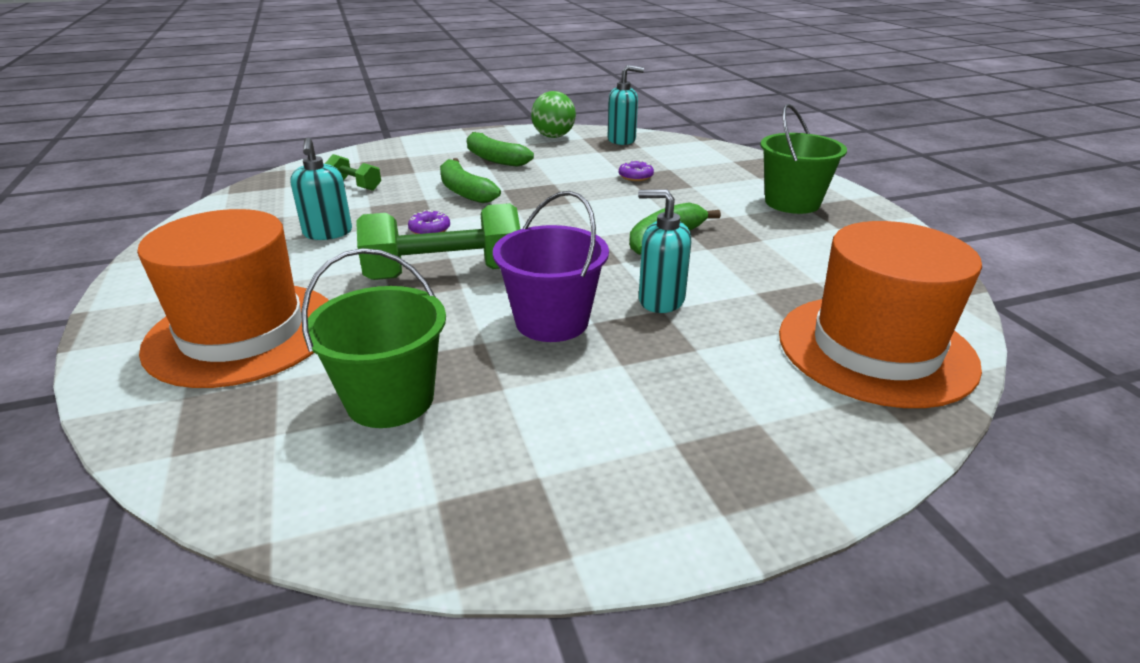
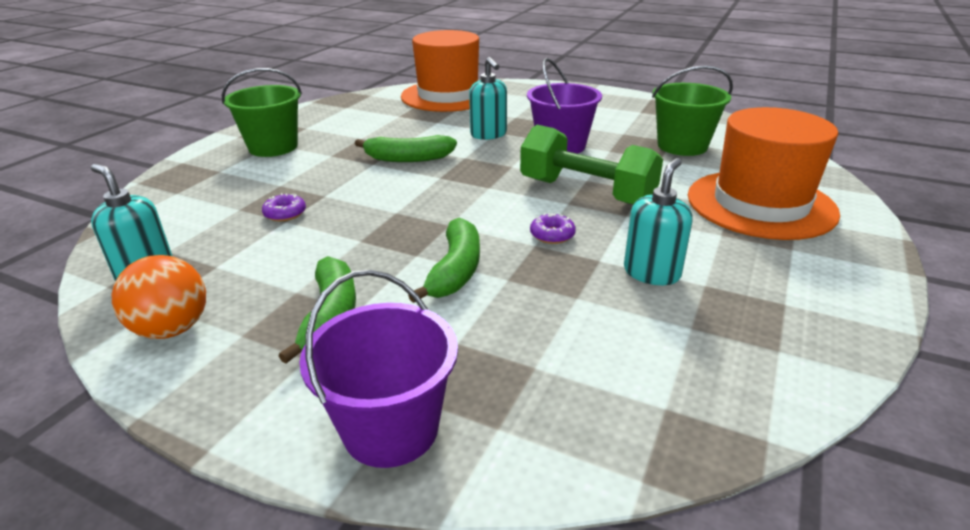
camera: 135 degrees left, 0 degrees up
green dumbbell [325,154,381,191] -> none
green ball [531,91,576,138] -> orange ball [112,255,206,339]
none -> purple bucket [299,270,458,468]

